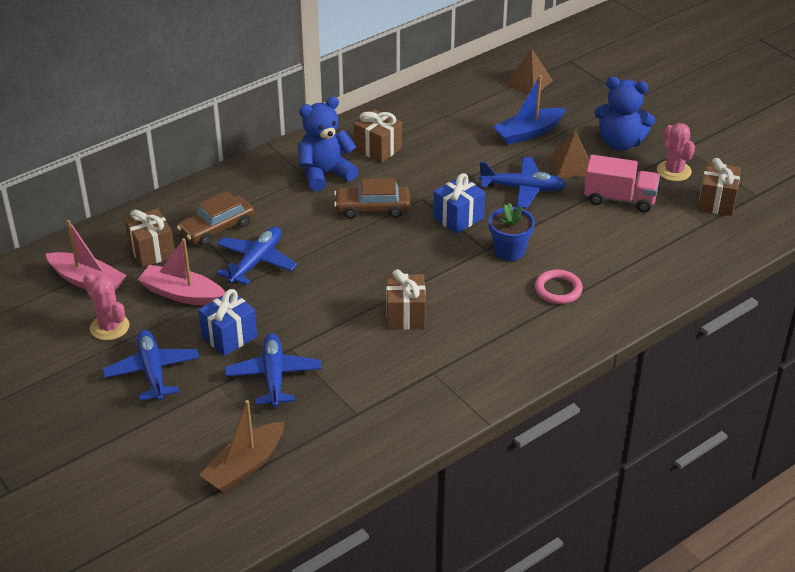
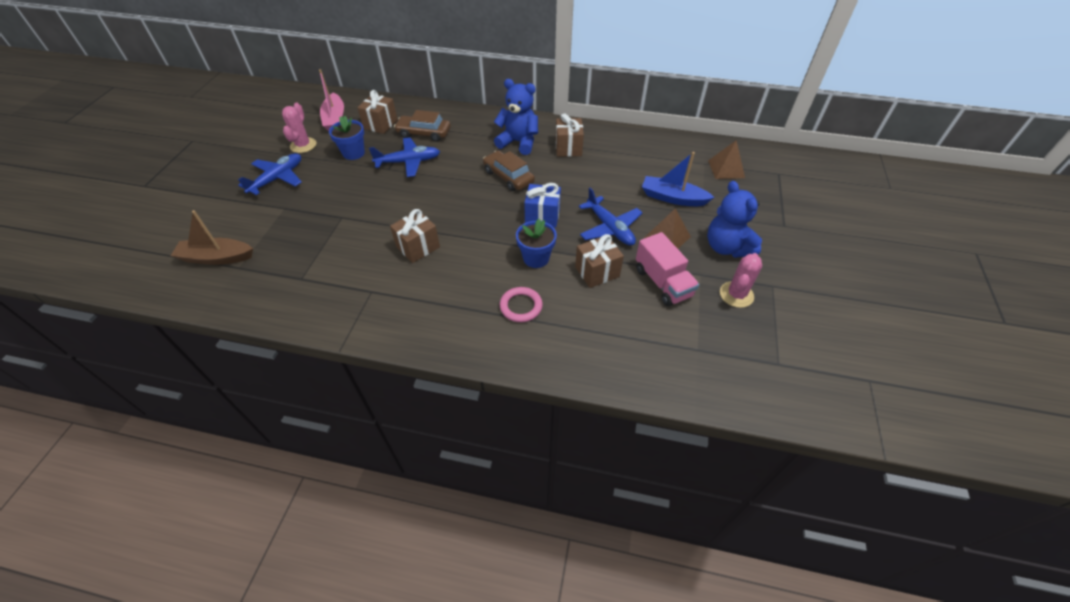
camera: 50 degrees right, 10 degrees up
pink boat [137,238,225,306] -> blue flower pot [329,115,365,160]
blue gift [198,289,257,356] -> none
blue plane [225,333,322,407] -> none
brown gift [698,158,741,216] -> brown gift moved to [575,234,624,288]

